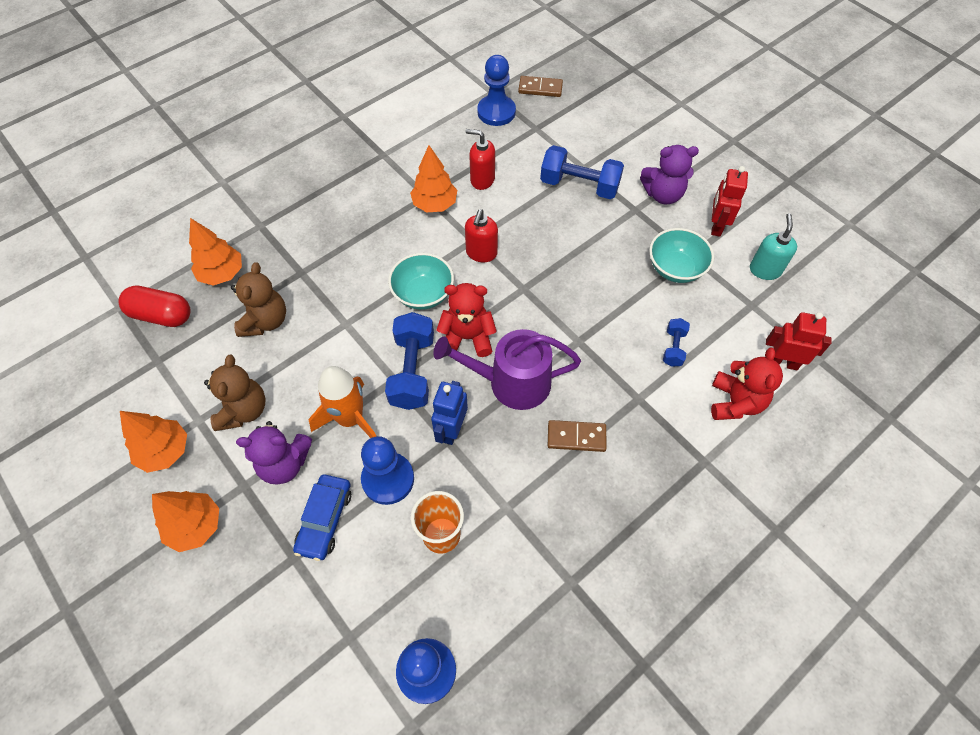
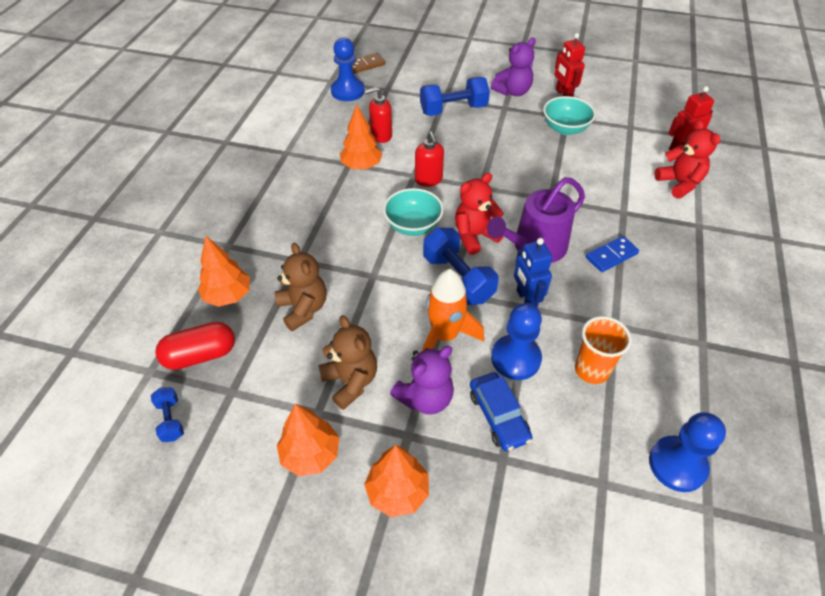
camera: 35 degrees left, 10 degrees down
brown domino [548,420,607,452] -> blue domino [586,236,639,272]
blue dumbbell [663,318,690,367] -> blue dumbbell moved to [151,387,184,442]
turquoise soap dispenser [750,213,797,280] -> none

